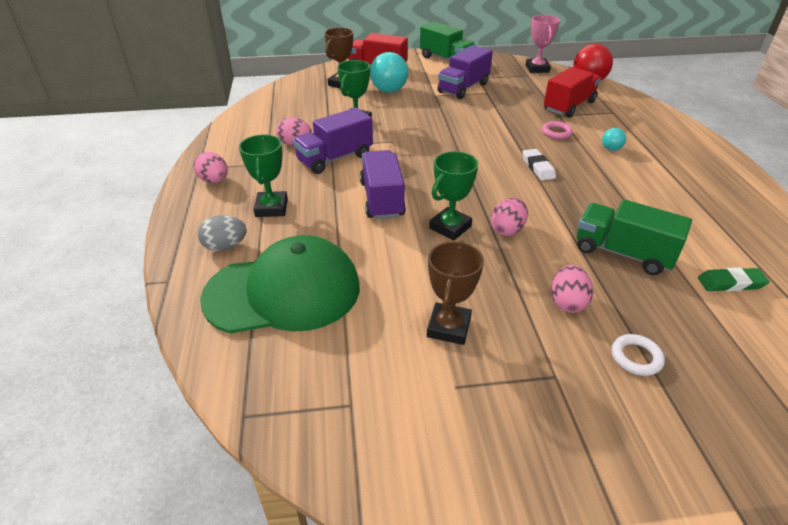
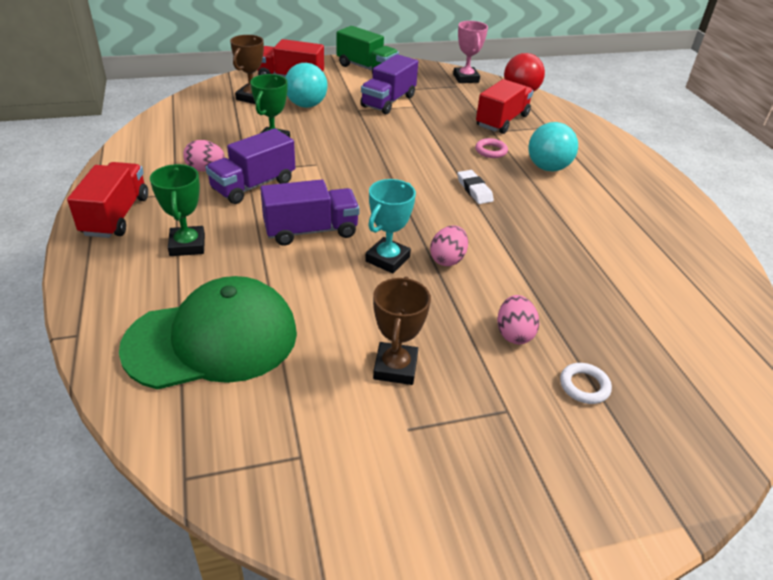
camera: 10 degrees left, 0 degrees up
pink egg [194,152,228,183] -> red truck [67,162,148,238]
grey egg [198,215,247,251] -> none
purple truck [360,150,406,220] -> purple truck turned 90 degrees clockwise [260,179,360,246]
green trophy [429,151,478,240] -> turquoise trophy [365,179,416,273]
green truck [577,199,692,275] -> none
turquoise ball [602,128,626,151] -> turquoise ball [528,122,578,172], size x2.01
green eraser [698,267,770,292] -> none

